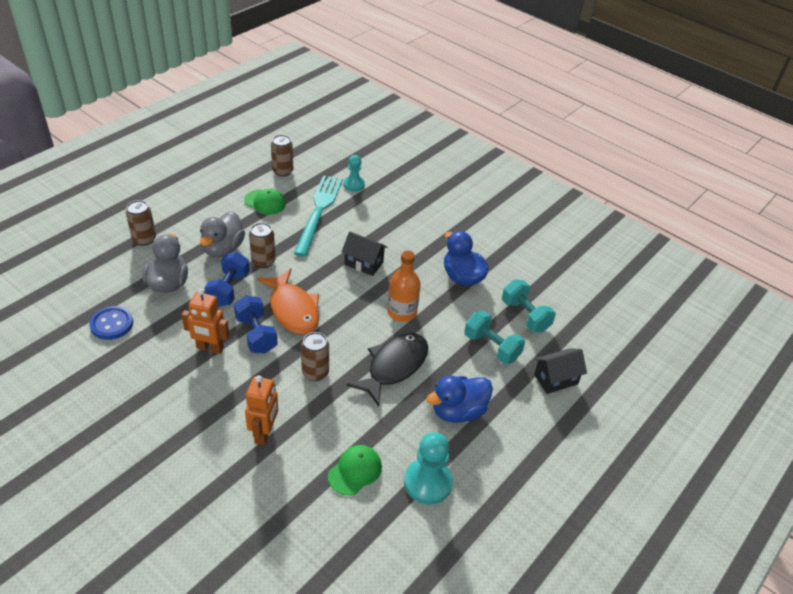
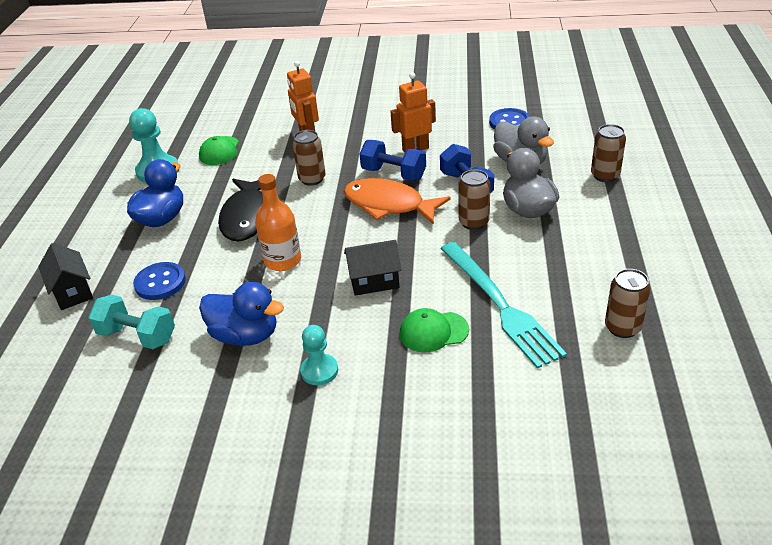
camera: 150 degrees right, 5 degrees down
green cap [244,189,286,215] -> green cap moved to [400,308,469,352]
turquoise pawn [344,155,365,192] -> turquoise pawn moved to [300,325,338,385]
turquoise dumbbell [464,311,525,364] -> blue button [133,262,186,300]
black house [534,348,587,394] -> black house turned 60 degrees counterclockwise [38,243,93,310]

